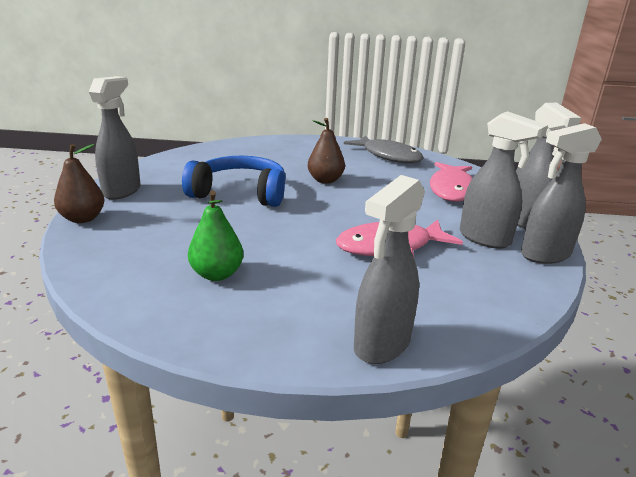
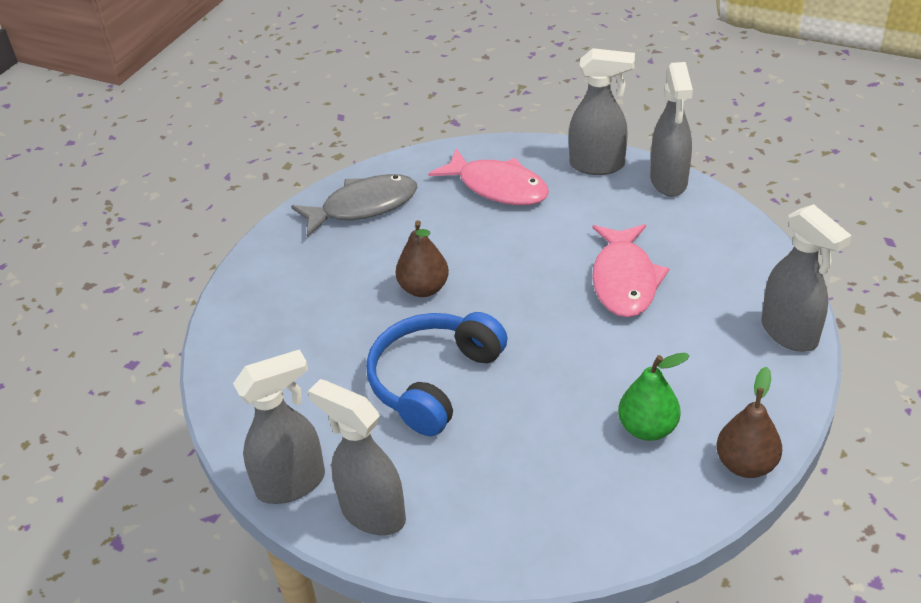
camera: 65 degrees left, 15 degrees up
brown pear [54,144,105,223] -> brown pear moved to [716,367,782,478]
grey spray bottle [460,111,548,249] -> grey spray bottle moved to [233,349,325,504]

